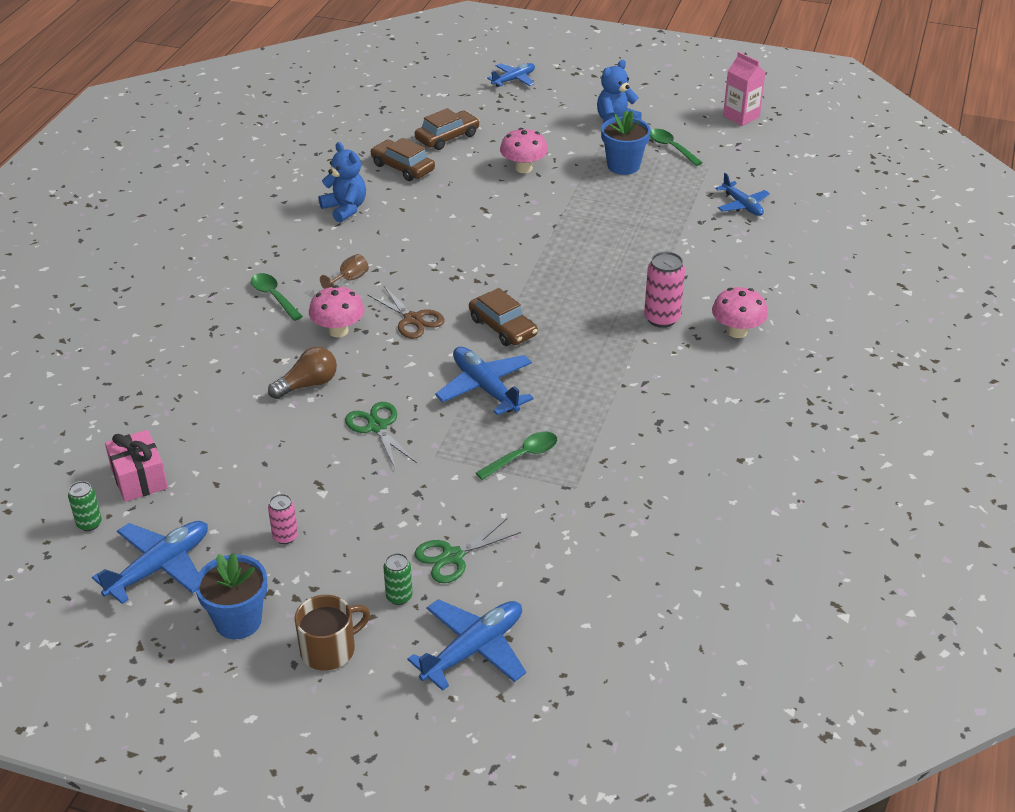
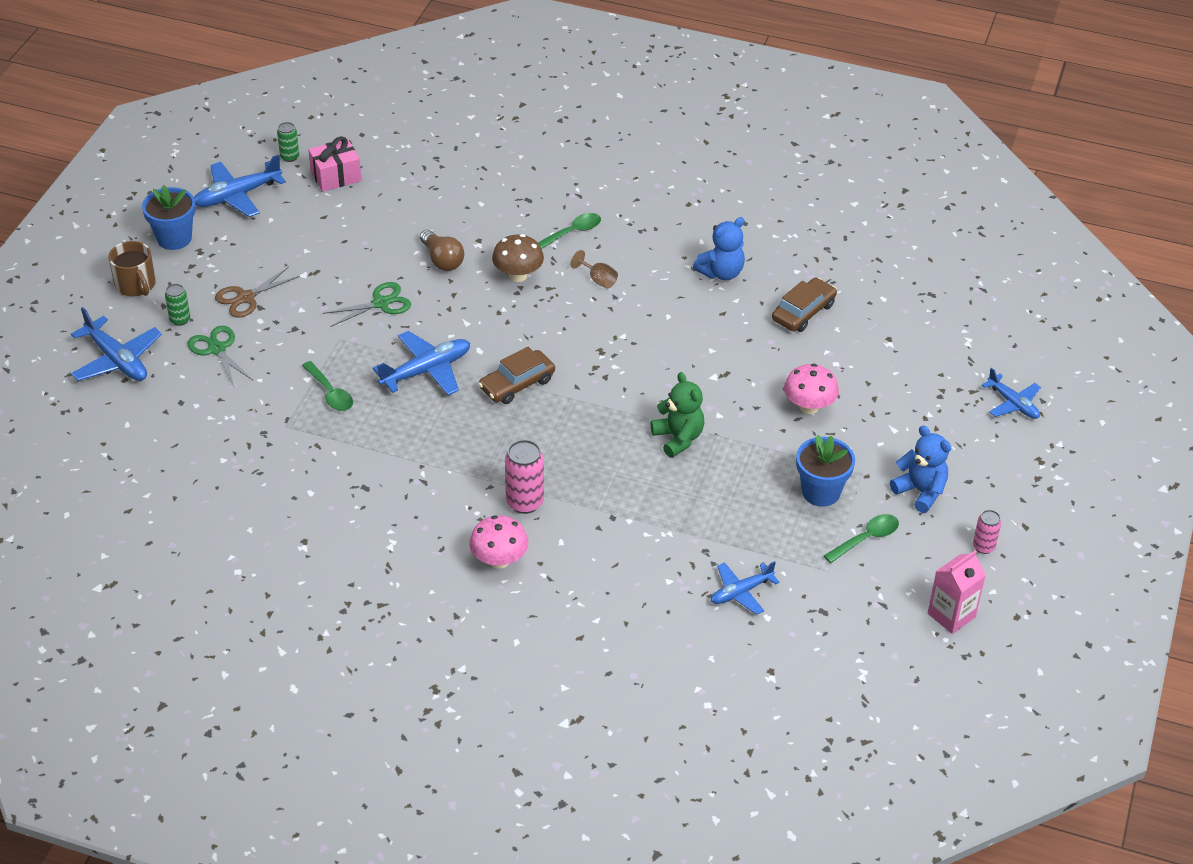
camera: 90 degrees right, 5 degrees up
blue plane [92,521,208,604] -> blue plane turned 105 degrees clockwise [194,155,286,217]
pink can [268,494,298,544] -> pink can moved to [973,510,1001,554]
pink mushroom [309,285,365,337] -> brown mushroom [492,234,544,282]
brown scissors [367,286,445,339] -> brown scissors moved to [215,267,300,318]
brown car [415,108,480,150] -> none
none -> green teddy bear [651,372,705,458]

